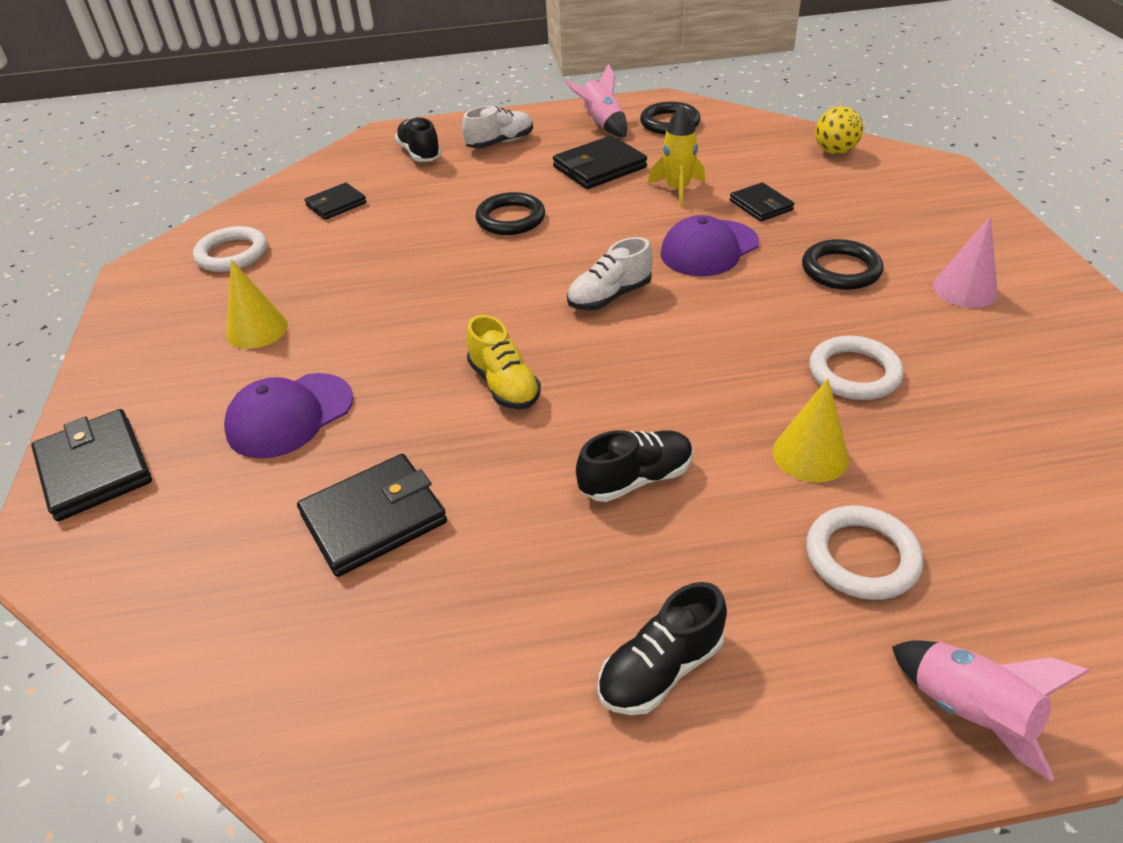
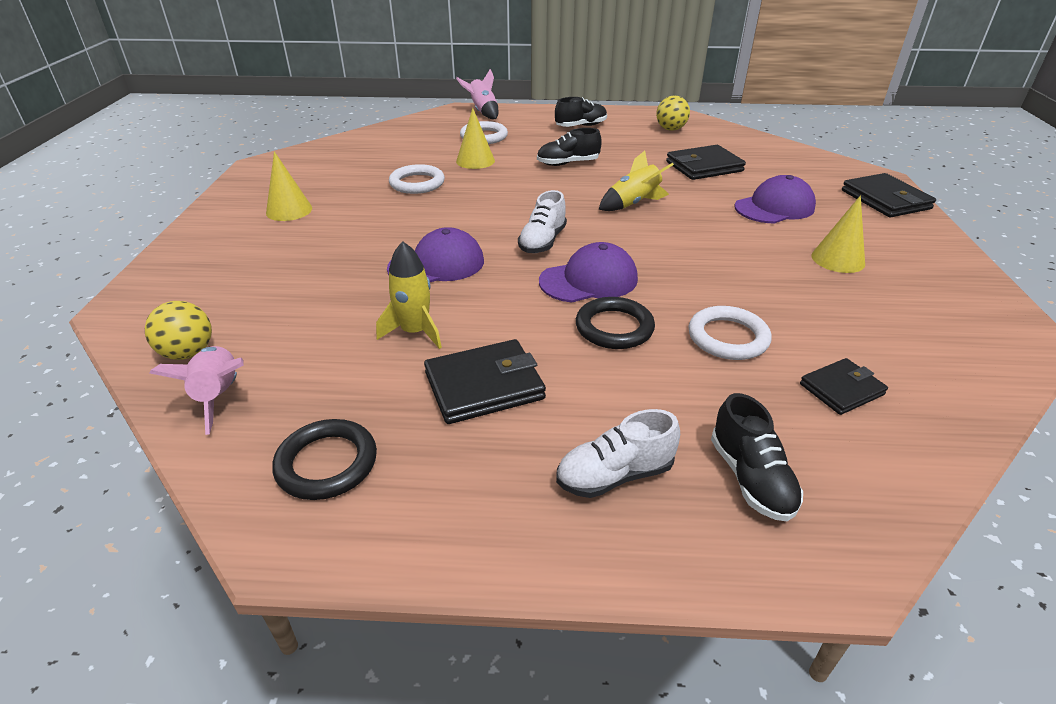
camera: 170 degrees left, 5 degrees down
white ring [193,226,267,272] -> white ring moved to [688,306,772,360]
yellow shoe [466,315,541,410] -> yellow rocket [599,151,674,211]
pink rocket [565,64,627,137] -> pink rocket moved to [149,346,244,435]
white shoe [567,237,653,310] -> white shoe turned 135 degrees clockwise [518,190,567,253]
black wallet [730,182,794,222] -> none
black ring [802,239,883,290] -> none
pink cone [933,216,998,308] -> yellow cone [266,151,312,221]
none -> purple cap [539,242,638,302]
none -> yellow ball [656,96,690,131]

